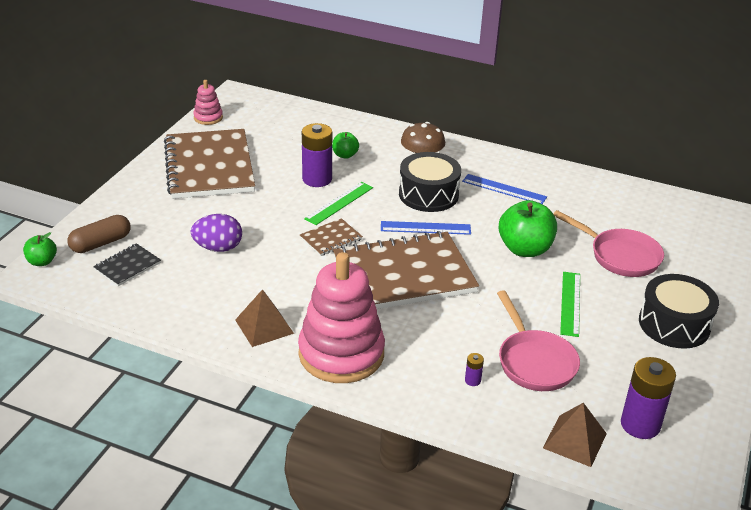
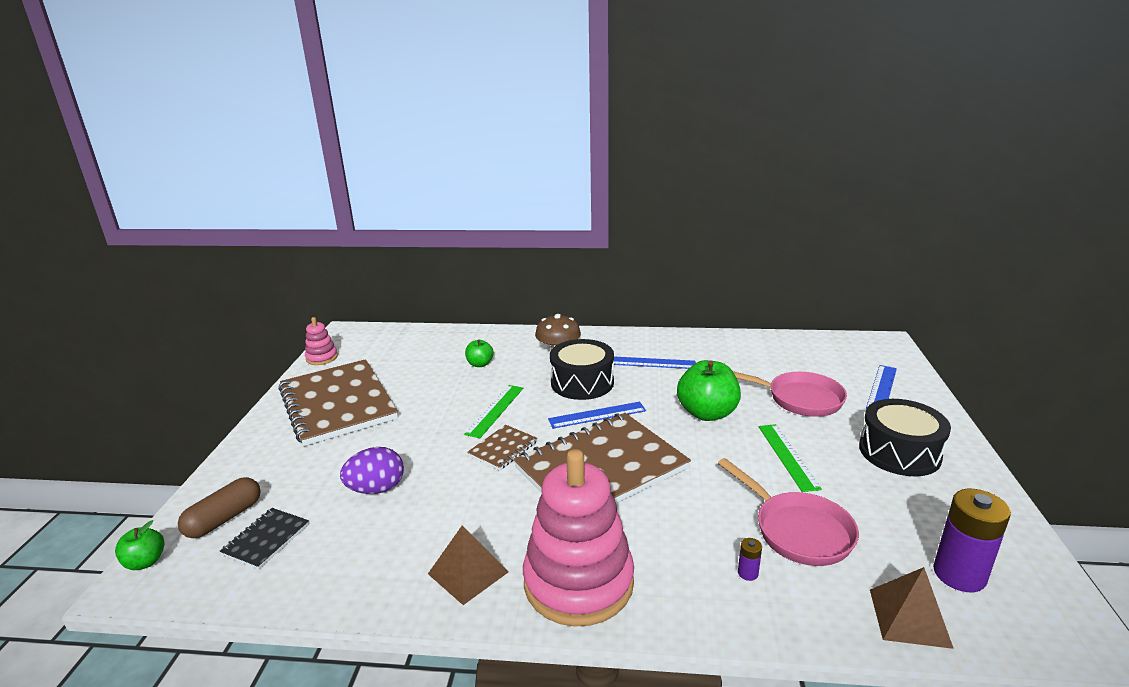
camera: 15 degrees left, 10 degrees down
purple battery [302,123,332,187] -> none
none -> blue ruler [866,365,897,409]

